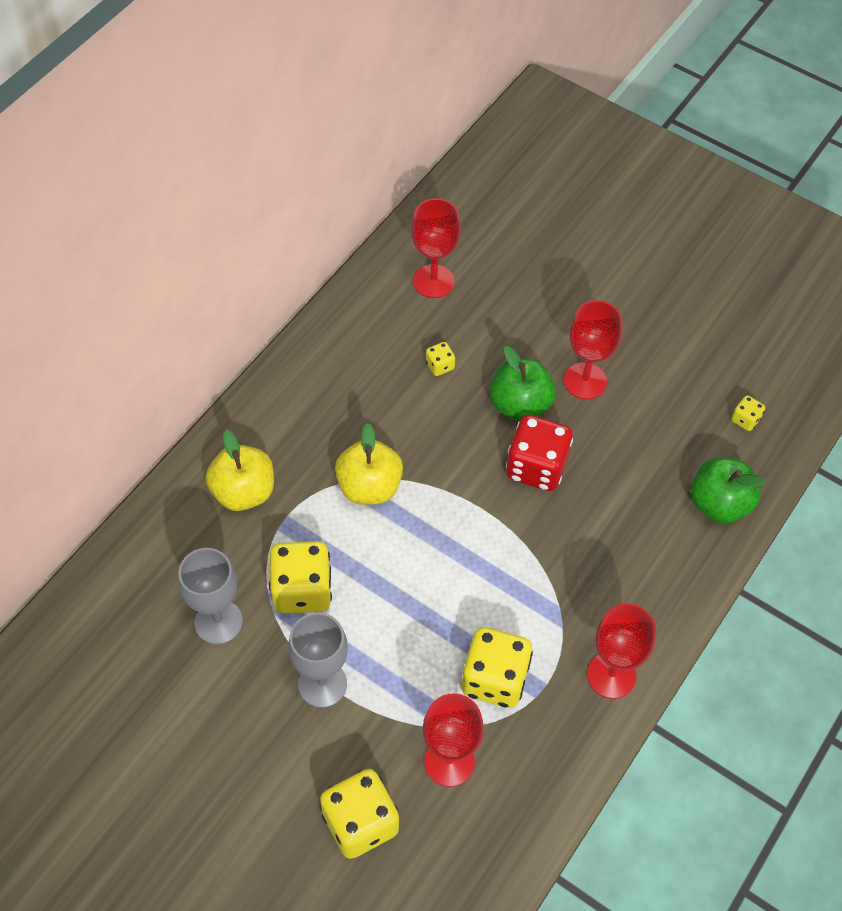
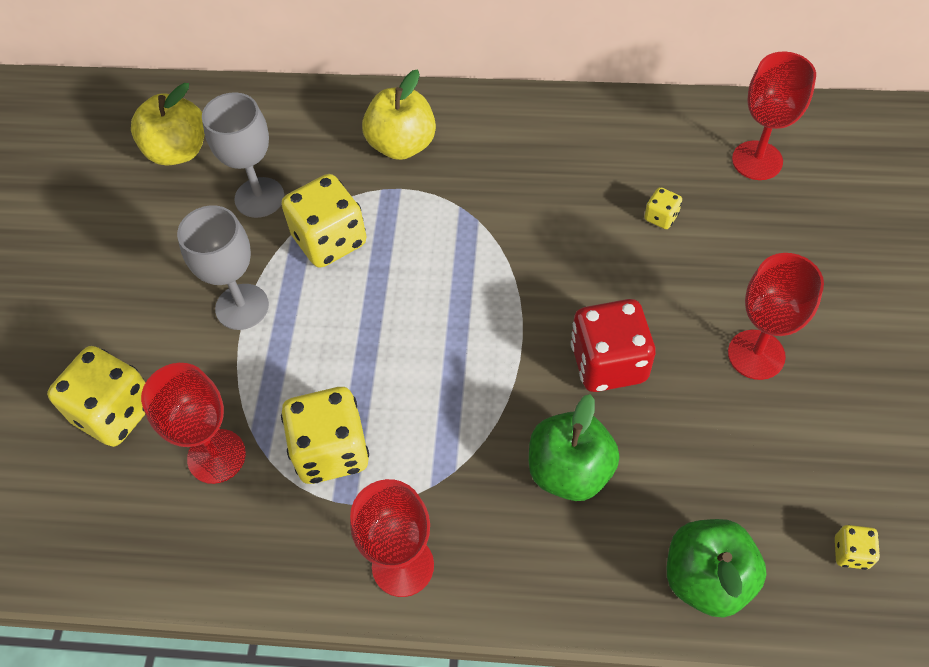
camera: 65 degrees right, 0 degrees up
yellow apple [335,423,403,505] -> yellow apple moved to [131,83,205,166]
green apple [490,346,556,421] -> green apple moved to [529,394,620,501]

